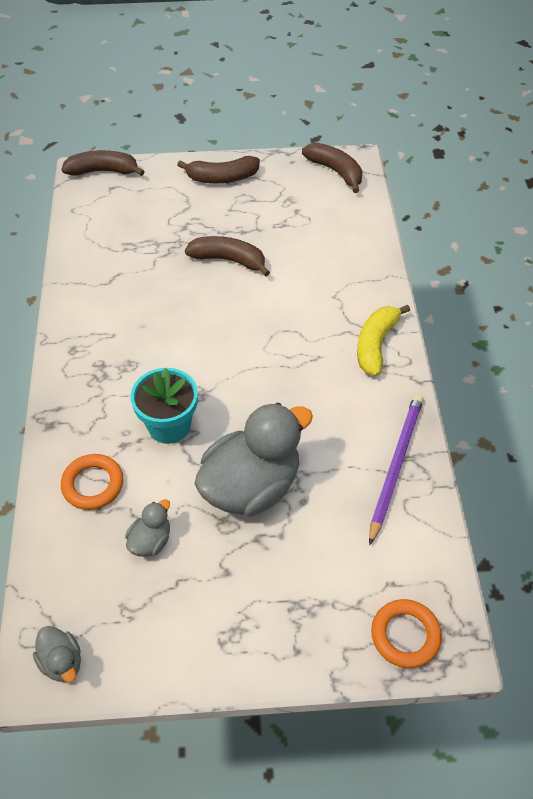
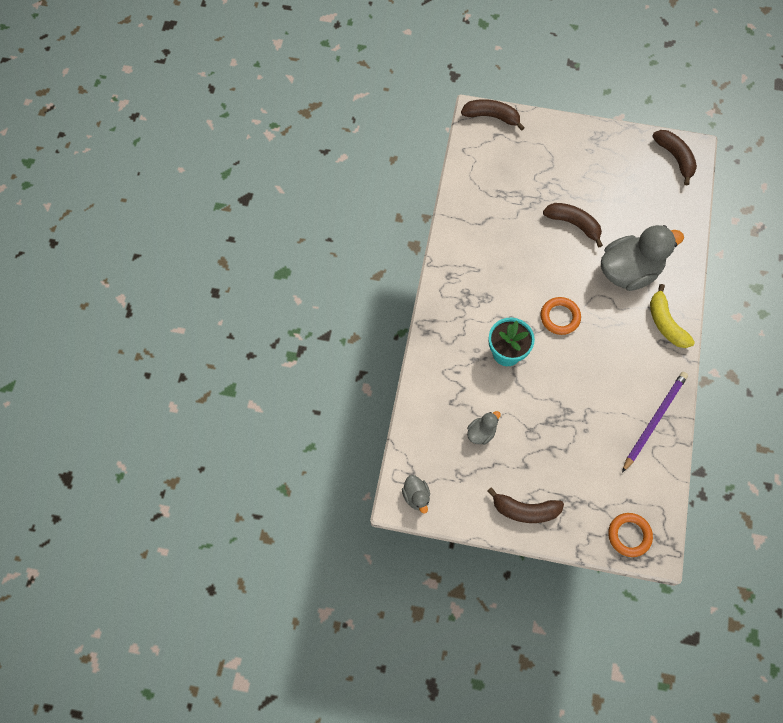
camera: 15 degrees right, 15 degrees up
orange ring [61,454,123,510] -> orange ring moved to [541,297,581,335]
brown banana [177,156,260,183] -> brown banana moved to [487,487,564,523]
grey duck [194,403,313,516] -> grey duck moved to [601,225,684,291]
yellow banana [357,305,410,376] -> yellow banana turned 60 degrees counterclockwise [650,284,695,348]

